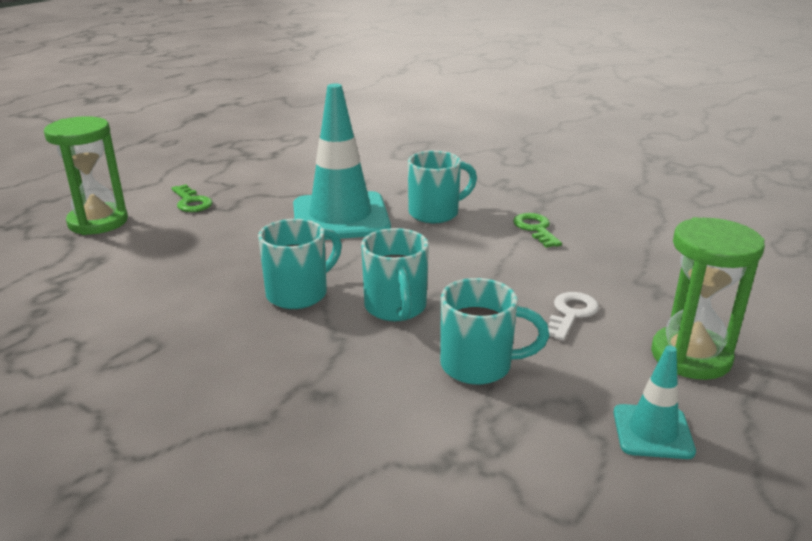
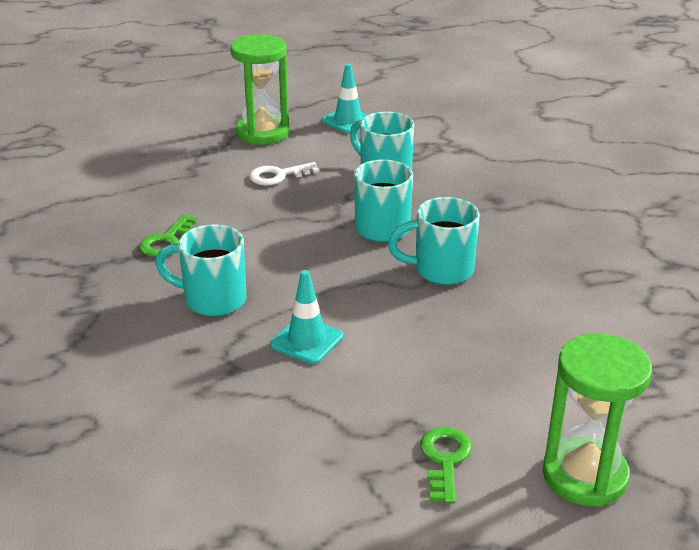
camera: 140 degrees left, 5 degrees up
turquoise traffic cone [293,83,391,240] -> turquoise traffic cone [270,270,343,364], size x0.49

